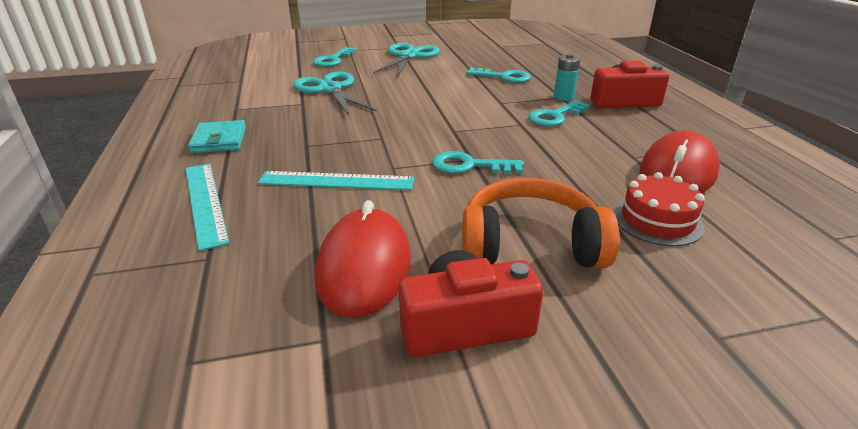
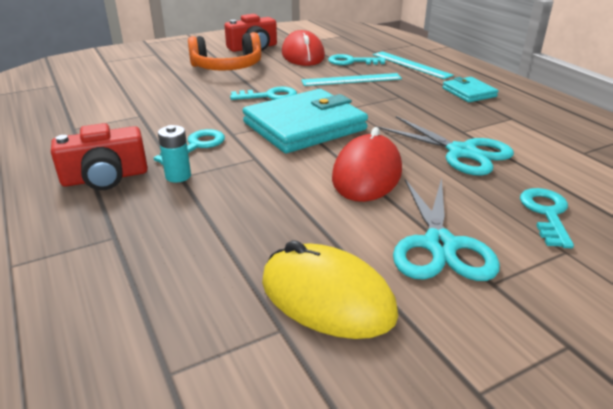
camera: 165 degrees right, 0 degrees up
turquoise key [466,68,531,83] -> turquoise key moved to [328,54,386,65]
red cake [614,172,704,246] -> none
red mouse [640,131,720,194] -> red mouse moved to [332,127,402,202]
none -> turquoise wallet [243,89,368,153]
none -> yellow mouse [262,240,398,339]

